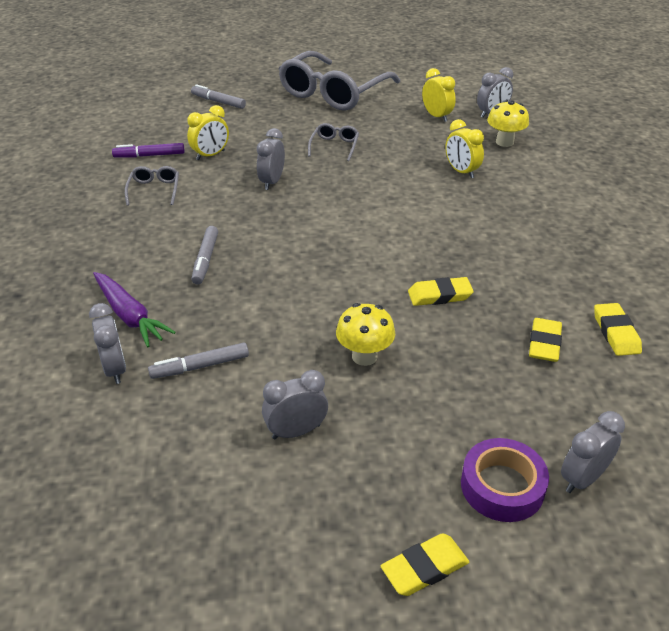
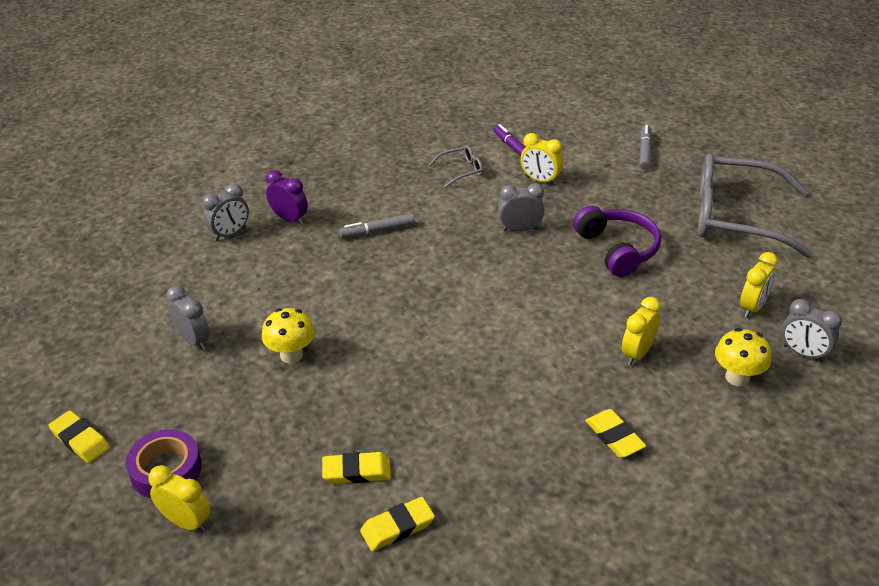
camera: 70 degrees right, 0 degrees up
purple carrot [93,272,176,347] -> purple clock [266,170,308,225]
grey marker [148,343,249,379] -> none
grey glasses [308,123,359,161] -> purple headphones [573,206,661,277]
yellow eraser [408,277,474,306] -> yellow eraser moved to [585,409,646,458]
grey clock [561,411,625,493] -> yellow clock [148,465,210,532]

